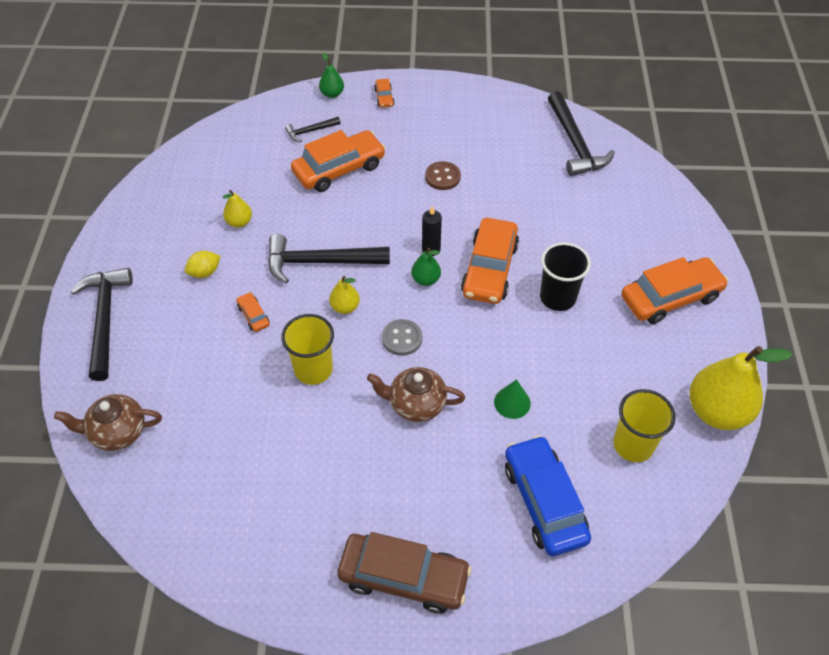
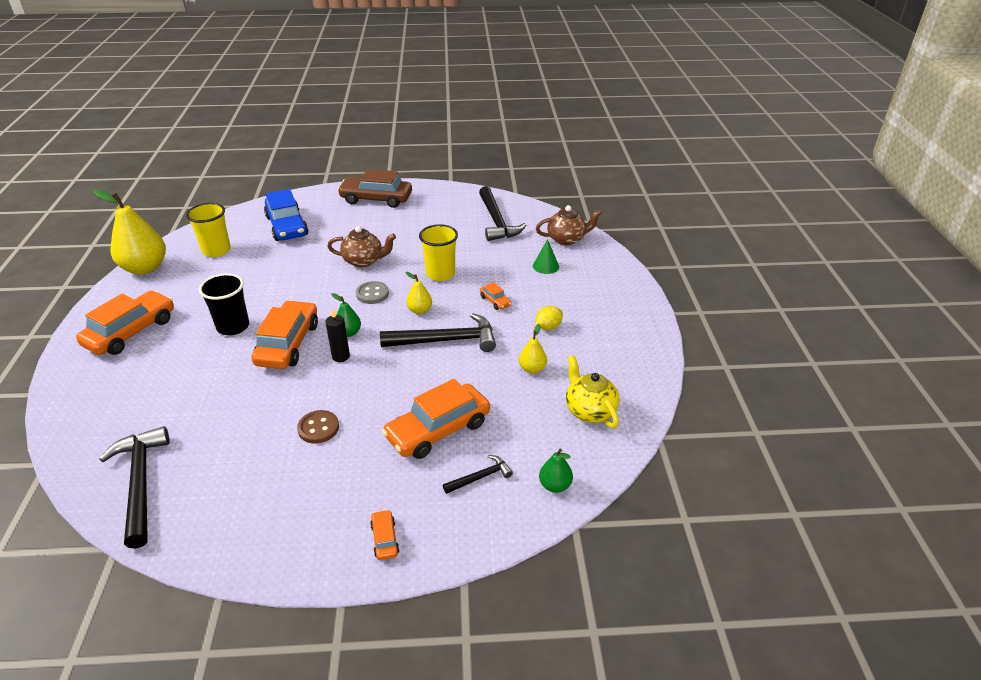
camera: 175 degrees right, 15 degrees down
black hammer [70,268,133,381] -> black hammer moved to [479,186,526,241]
green pear [319,52,344,98] -> green pear moved to [539,449,573,493]
green cone [494,379,531,419] -> green cone moved to [533,239,559,274]
orange car [621,257,728,324] -> orange car turned 150 degrees clockwise [76,291,174,355]
none -> yellow teapot [566,355,620,428]

